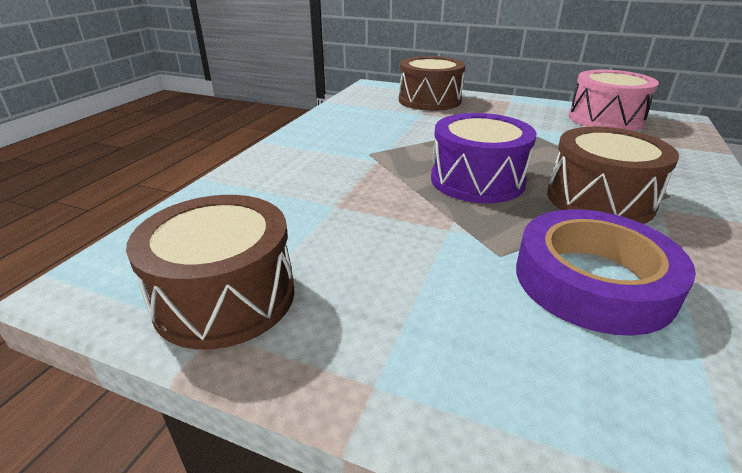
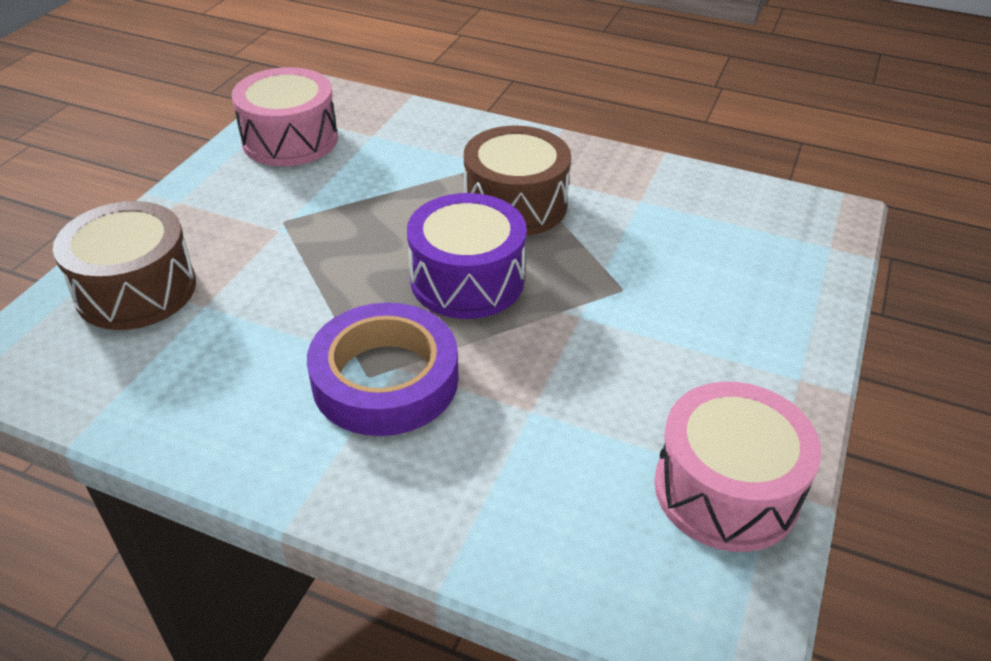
camera: 90 degrees left, 10 degrees up
brown drum [126,195,295,349] -> pink drum [654,382,821,552]
purple tape [516,209,696,336] -> purple tape moved to [307,303,459,436]

